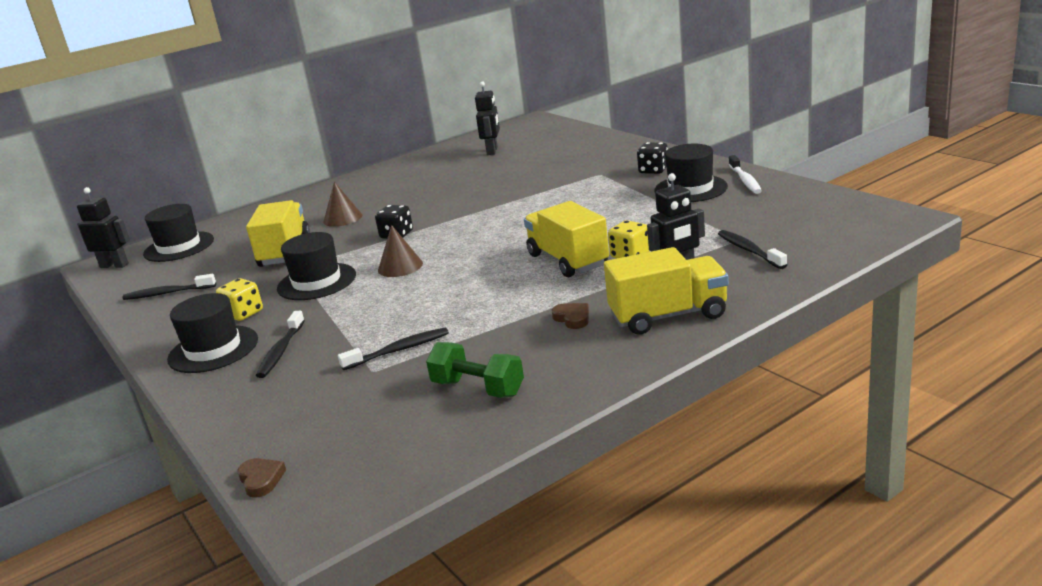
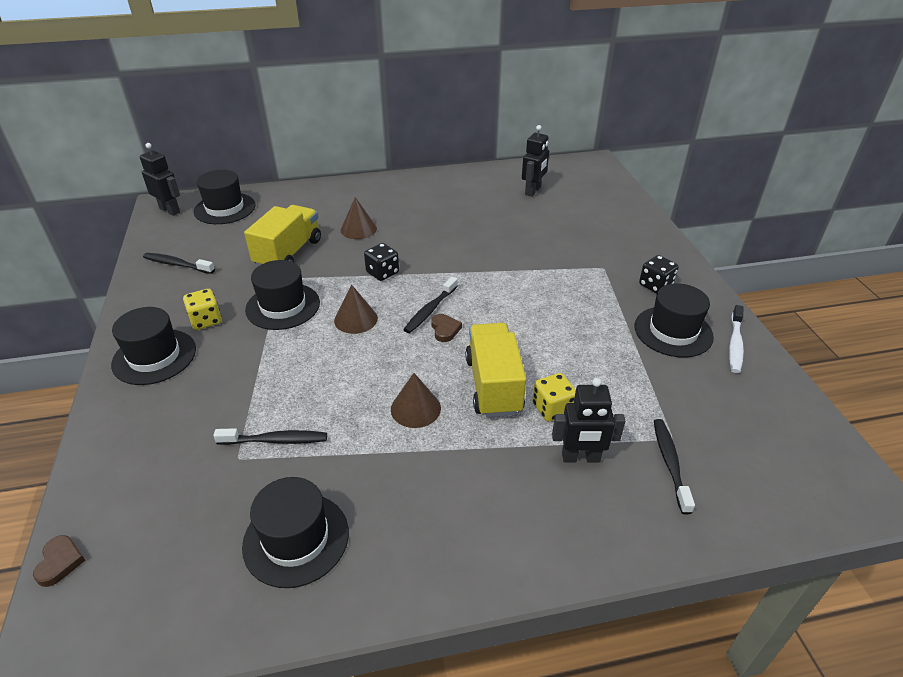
camera: 20 degrees right, 15 degrees up
black toothbrush [256,311,305,378] -> black toothbrush moved to [403,277,458,333]
green dumbbell [426,342,524,398] -> black hat [242,477,349,588]
brown heart [552,303,589,329] -> brown heart moved to [431,314,462,342]
yellow truck [604,247,729,335] -> none
none -> brown cone [391,373,441,428]

